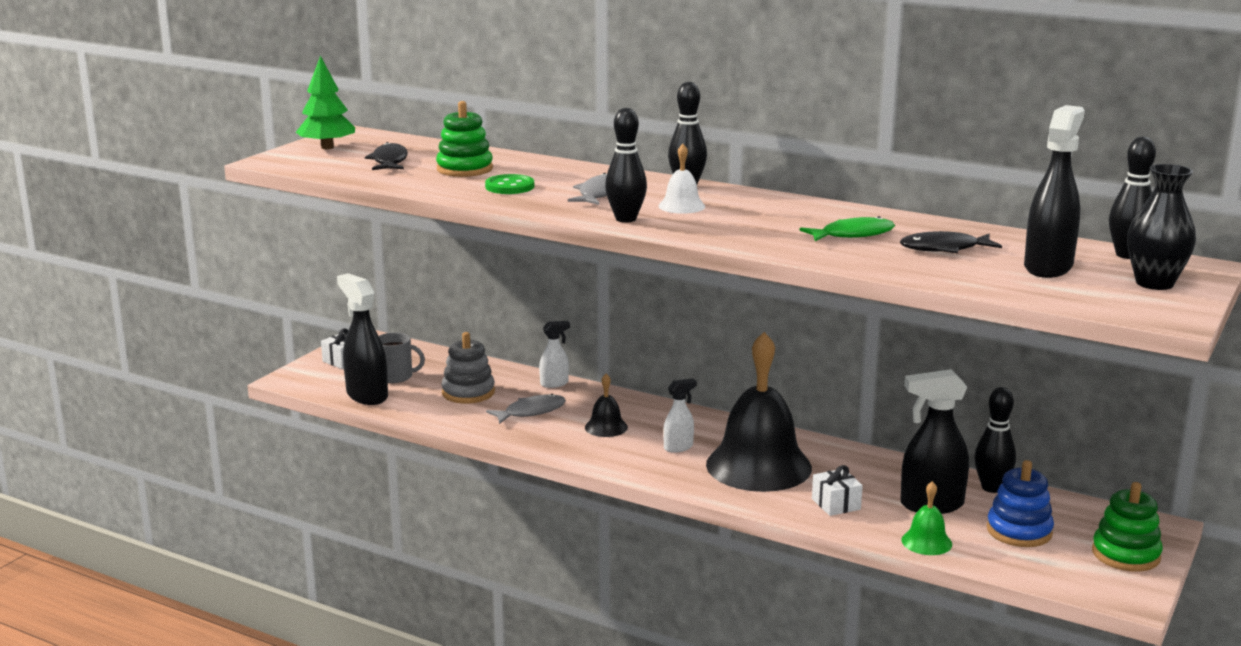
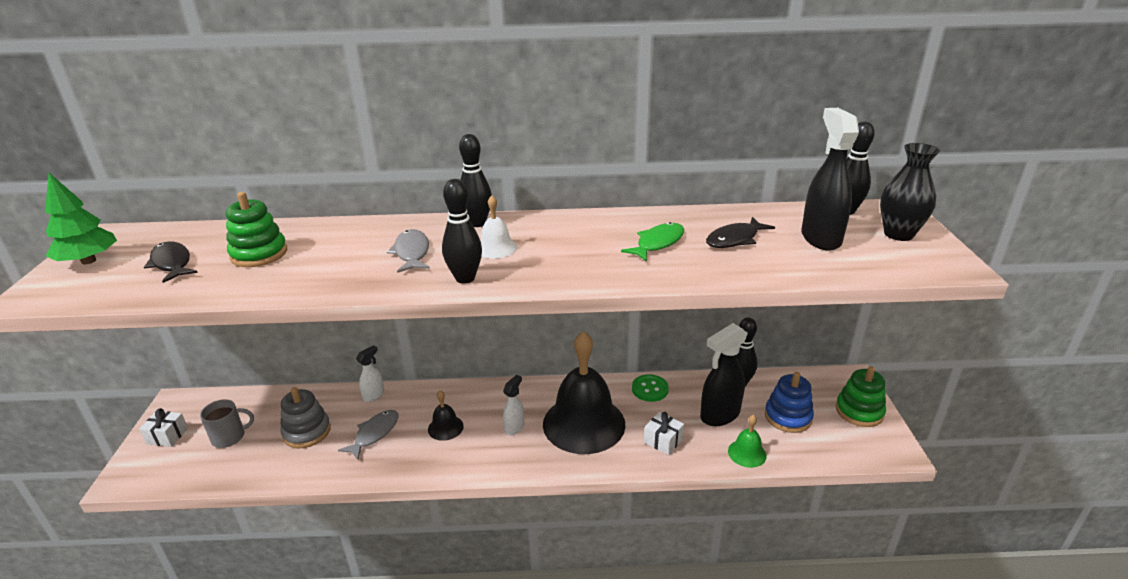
camera: 30 degrees left, 10 degrees up
black spray bottle [337,273,388,405] -> none
green button [485,174,534,194] -> green button moved to [632,374,669,402]

